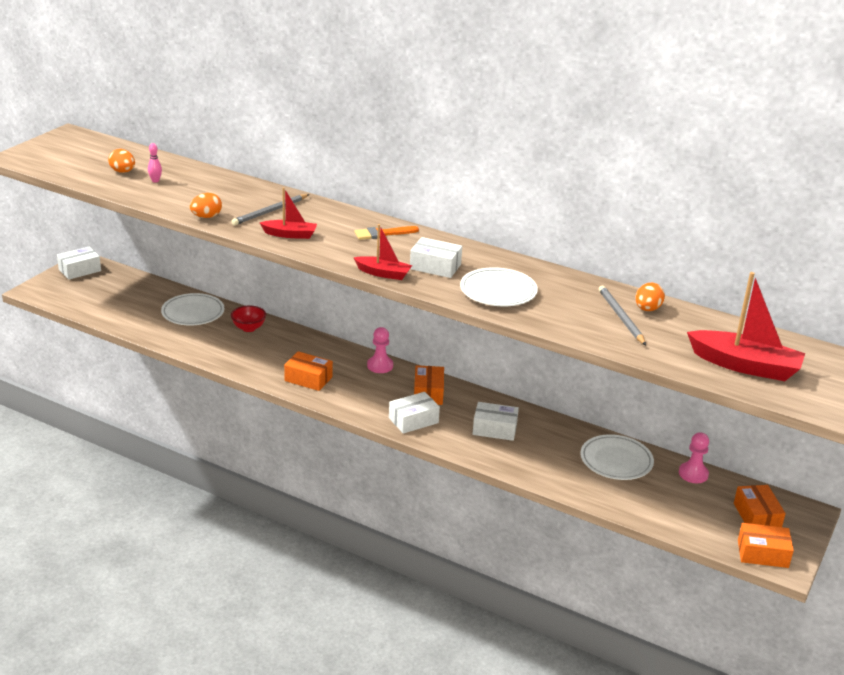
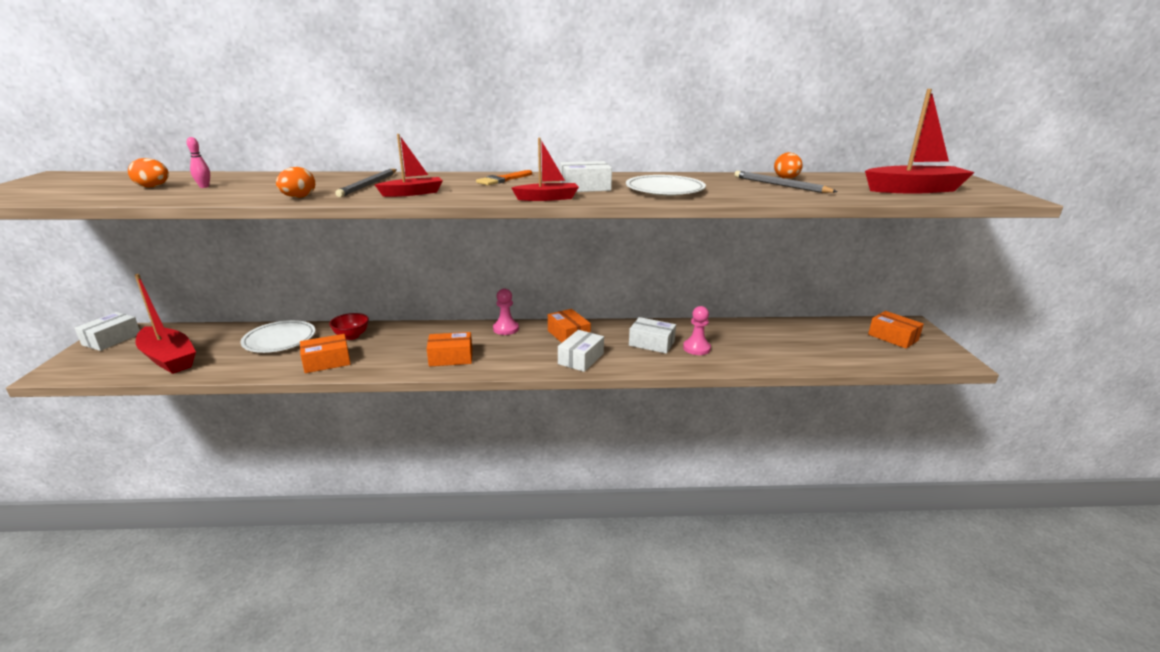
camera: 30 degrees left, 5 degrees down
white box [473,402,519,441] -> white box turned 45 degrees clockwise [629,317,676,354]
white plate [580,434,654,480] -> none
pink pawn [679,432,709,483] -> pink pawn moved to [683,306,711,355]
orange box [738,523,794,568] -> orange box moved to [300,334,351,373]
none -> red boat [135,274,196,374]

